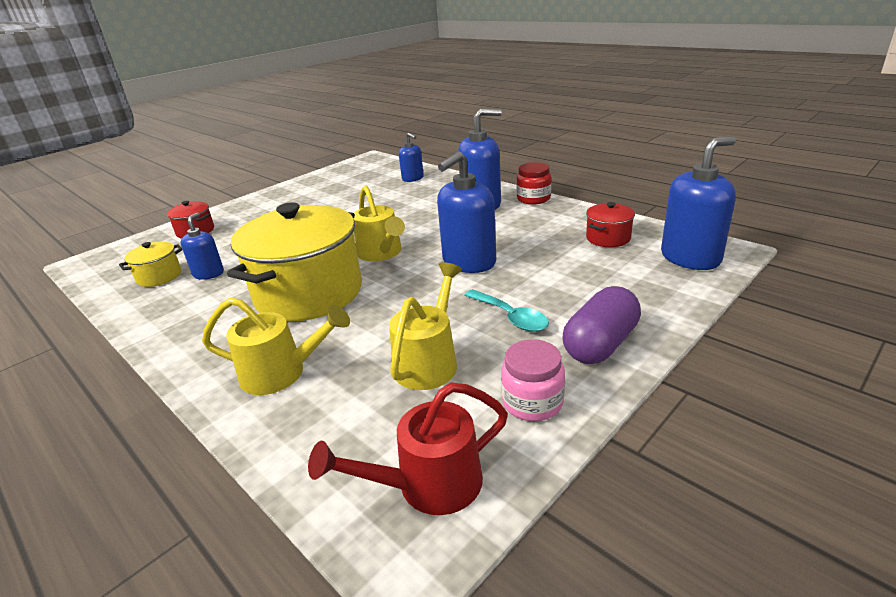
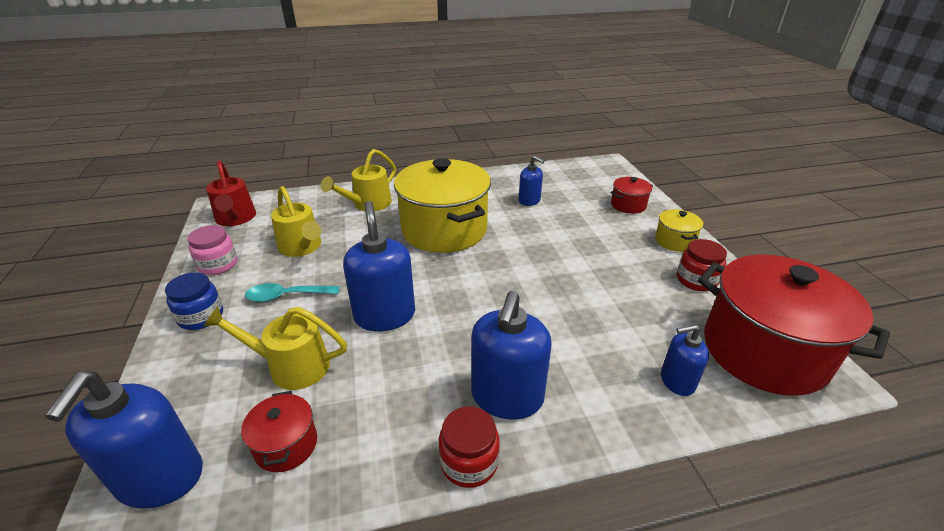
camera: 120 degrees right, 5 degrees up
yellow pot [119,242,182,287] -> yellow pot moved to [655,209,703,252]
red watering can [308,382,508,515] -> red watering can turned 150 degrees clockwise [206,160,256,226]
yellow watering can [354,185,405,261] -> yellow watering can moved to [203,306,347,390]
purple capsule [563,286,641,364] -> blue jar [165,272,223,330]
none -> red jar [677,239,727,291]
none -> red pot [698,255,890,396]

